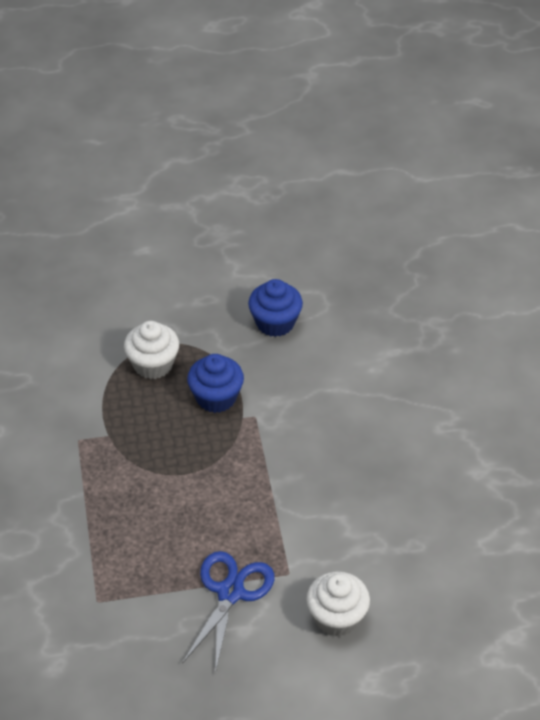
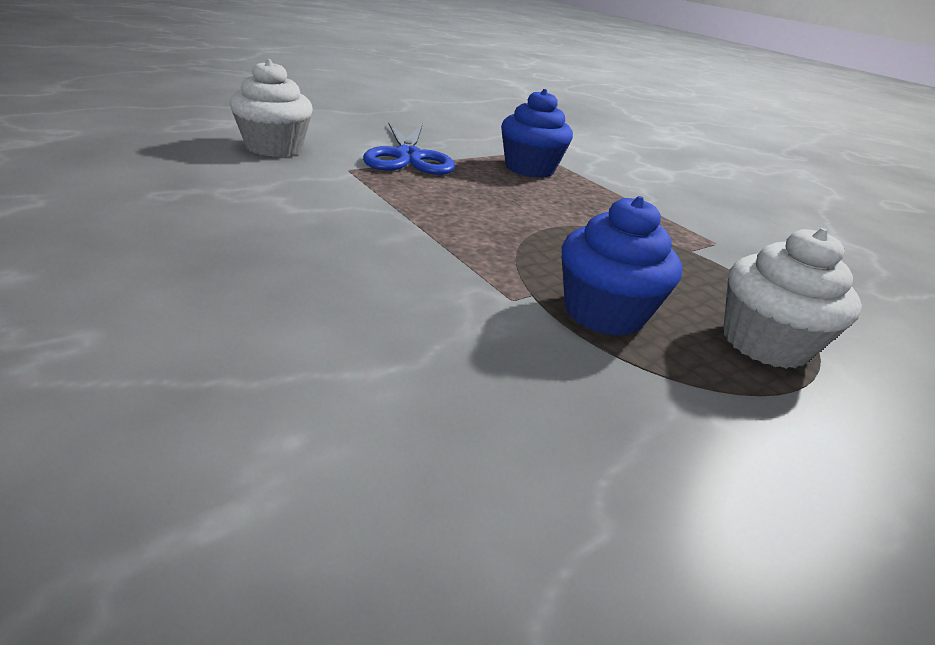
camera: 150 degrees right, 15 degrees down
blue cupcake [248,279,303,337] -> blue cupcake moved to [501,89,573,178]

